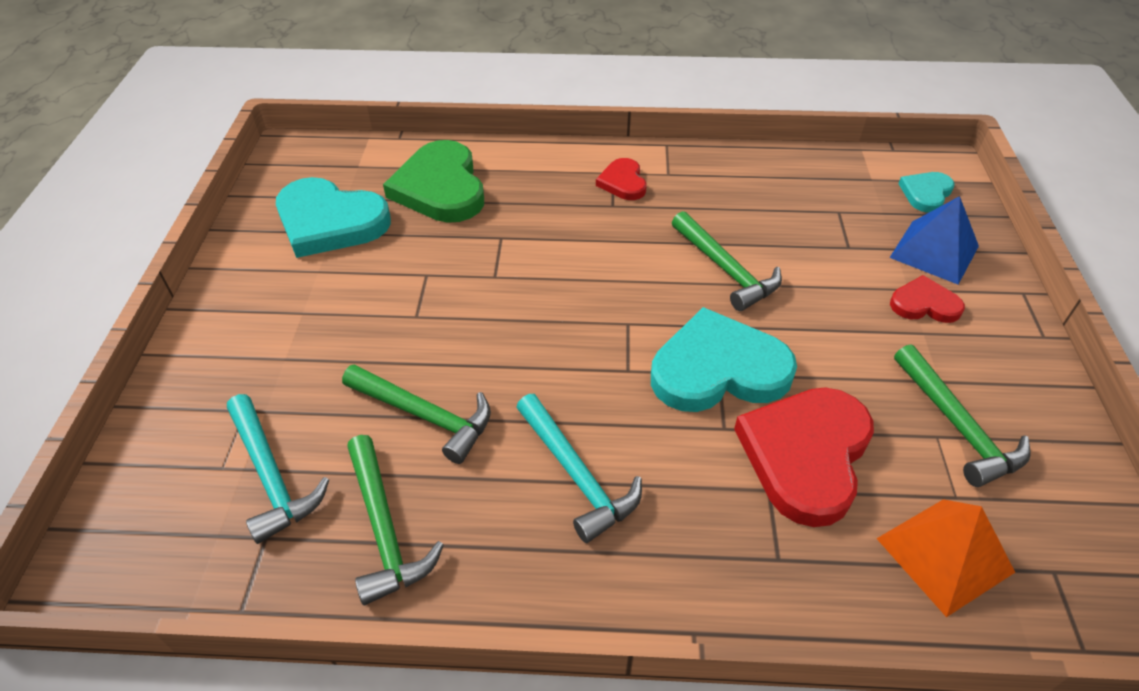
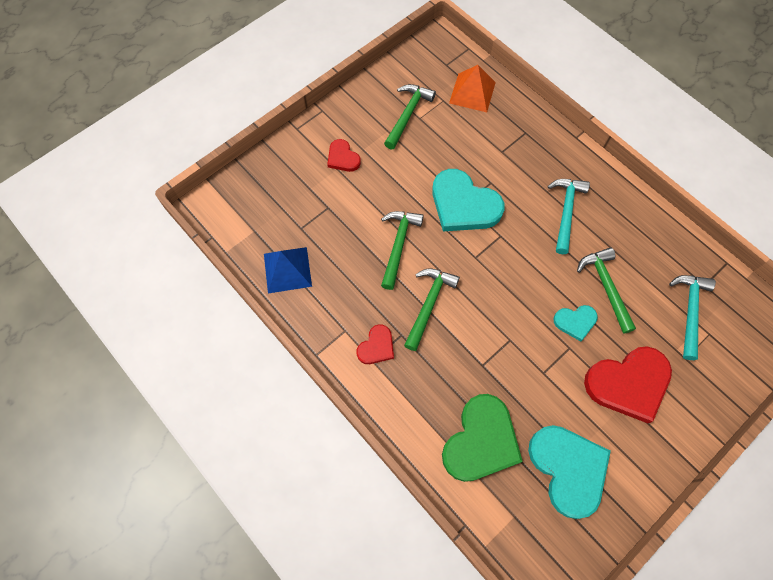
camera: 135 degrees left, 20 degrees up
green hammer [347,435,444,605] -> green hammer moved to [404,269,460,351]
red heart [734,387,874,527] -> red heart moved to [584,346,672,423]
blue pyramid [890,196,979,285] -> blue pyramid moved to [264,247,312,294]
turquoise heart [898,172,955,213] -> turquoise heart moved to [554,305,598,341]

